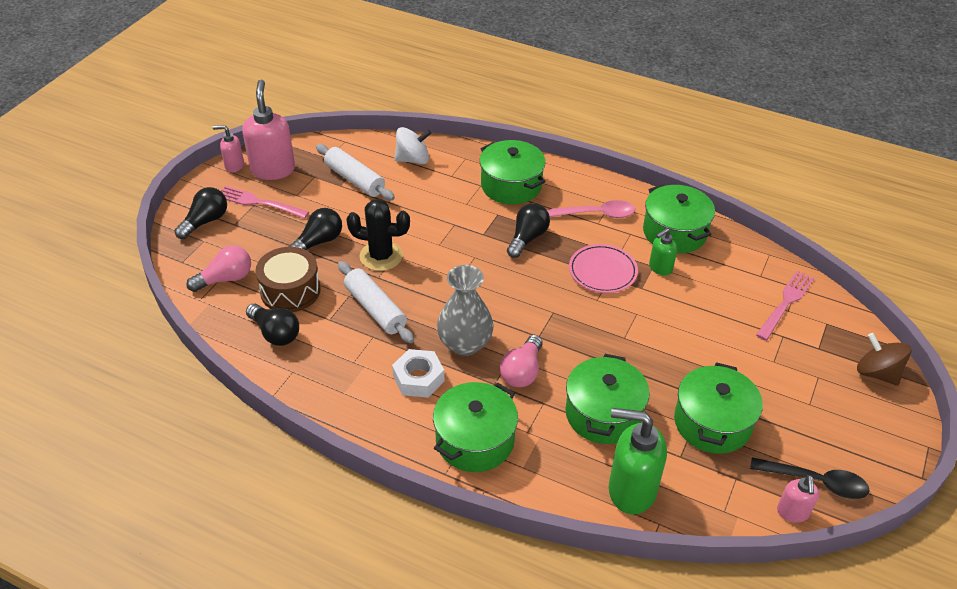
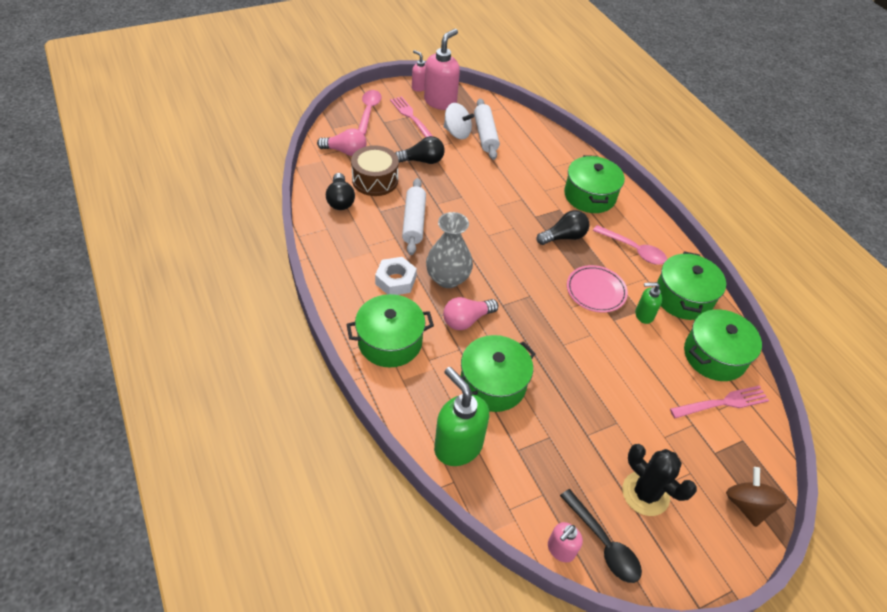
camera: 35 degrees right, 5 degrees up
black light bulb [175,187,227,239] -> pink spoon [358,90,382,135]
black cactus [346,199,410,271] -> black cactus moved to [622,444,697,516]
white spinning top [395,127,431,164] -> white spinning top moved to [444,103,474,139]
green pot [674,362,763,454] -> green pot moved to [684,309,762,381]

